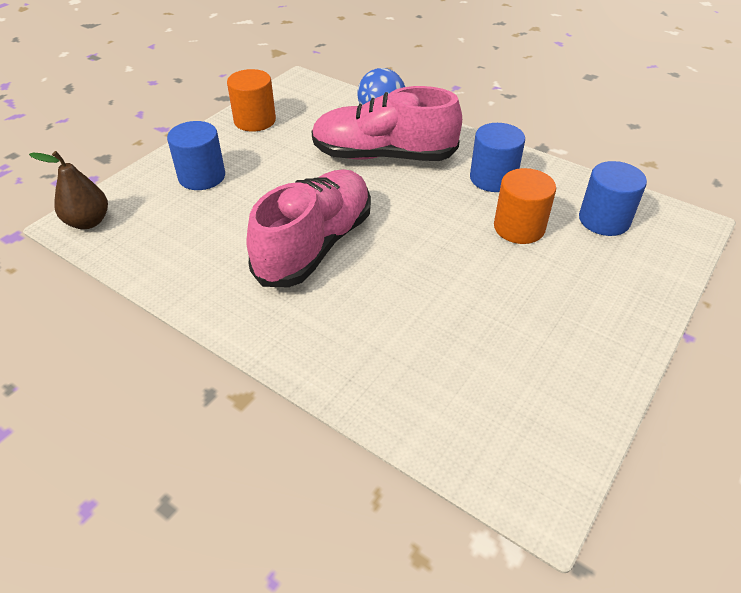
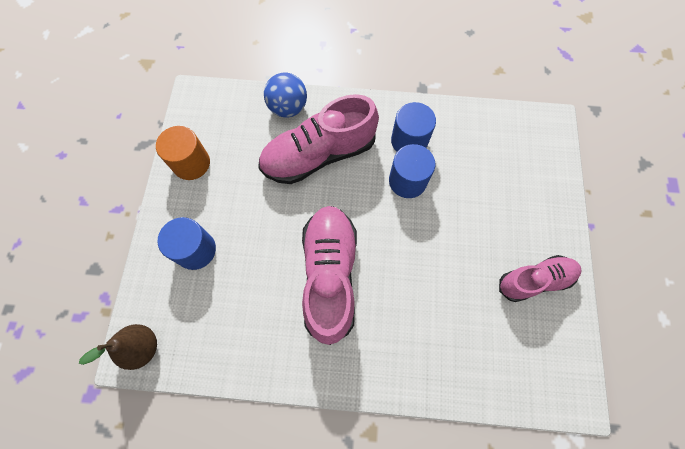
camera: 30 degrees left, 25 degrees up
orange cylinder [494,168,556,244] -> none
blue cylinder [579,161,647,236] -> blue cylinder moved to [389,144,435,198]
none -> pink shoe [499,255,582,302]

